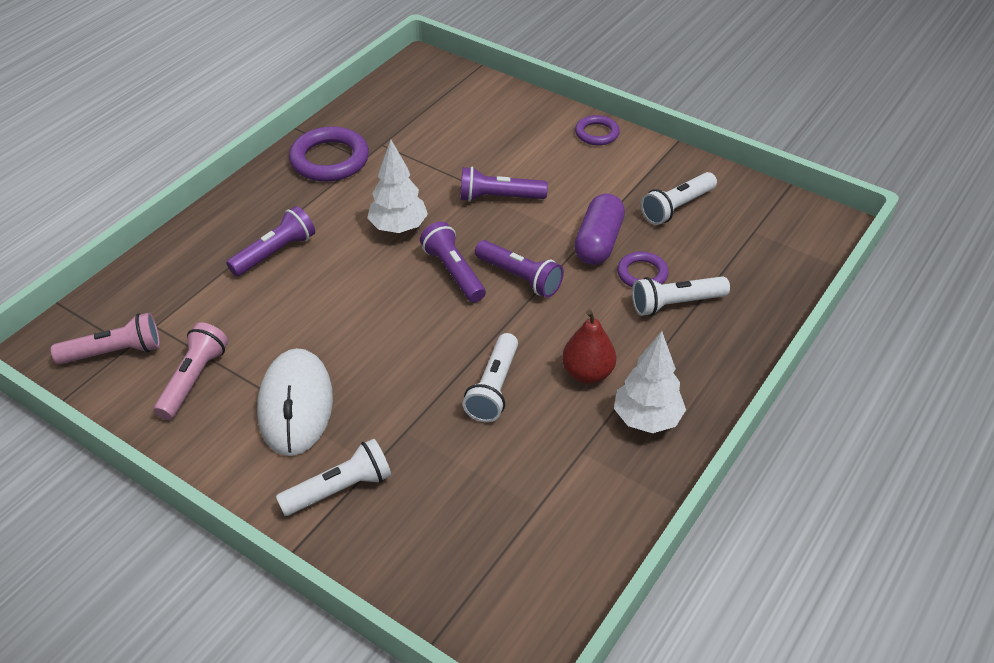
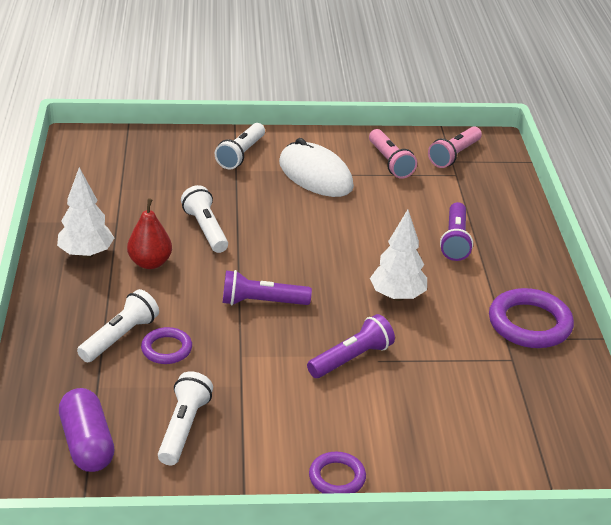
camera: 140 degrees right, 10 degrees down
purple flashlight [420,221,486,302] -> none
purple capsule [574,193,625,265] -> purple capsule moved to [59,388,114,472]

